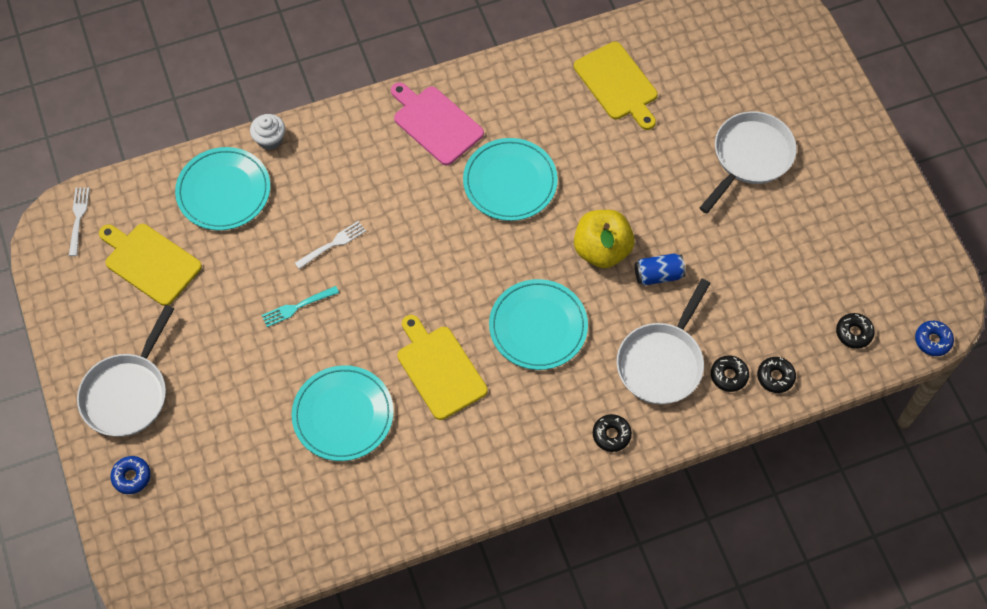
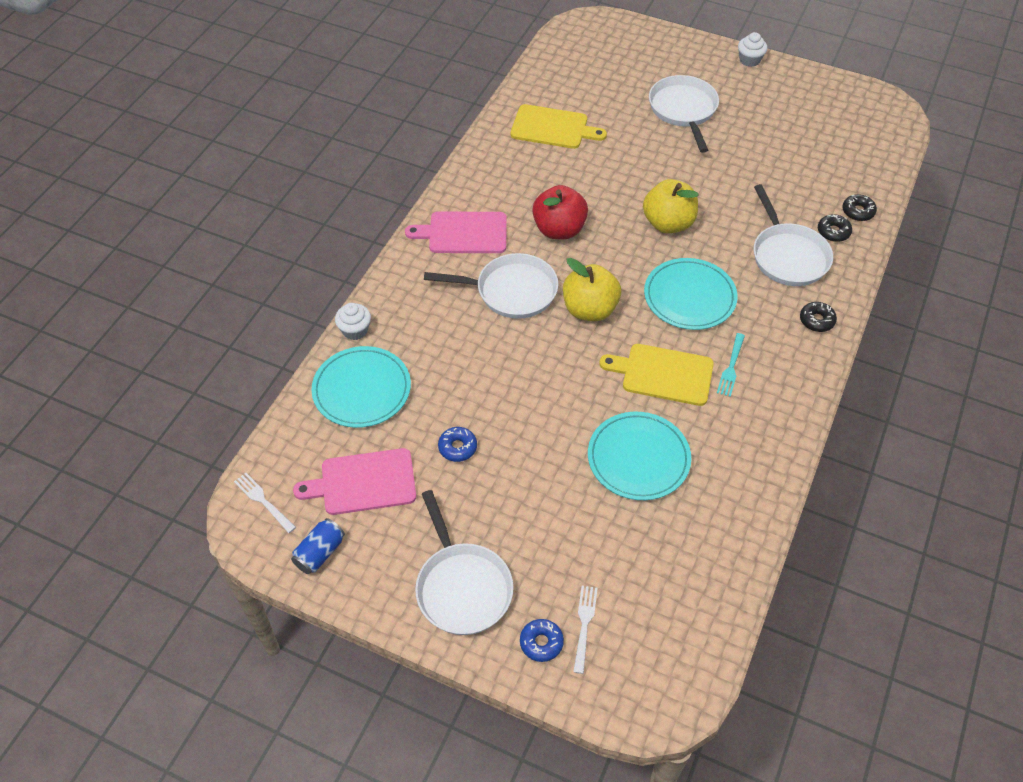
camera: 45 degrees left, 10 degrees down
yellow cutting board [99,224,202,306] -> pink cutting board [293,448,416,515]
turquoise fork [261,286,339,327] -> turquoise fork moved to [717,333,745,397]
white fork [295,221,366,269] -> white fork moved to [573,586,598,674]
turquoise plate [463,138,558,221] -> red apple [532,185,588,239]
blue can [635,254,686,286] -> blue can moved to [291,518,345,574]
black donut [836,313,875,349] -> none
blue donut [915,321,954,356] -> blue donut moved to [438,427,477,462]
none -> white pan [424,253,558,319]
none -> yellow apple [563,258,621,321]
none -> white cupcake [738,32,767,67]

